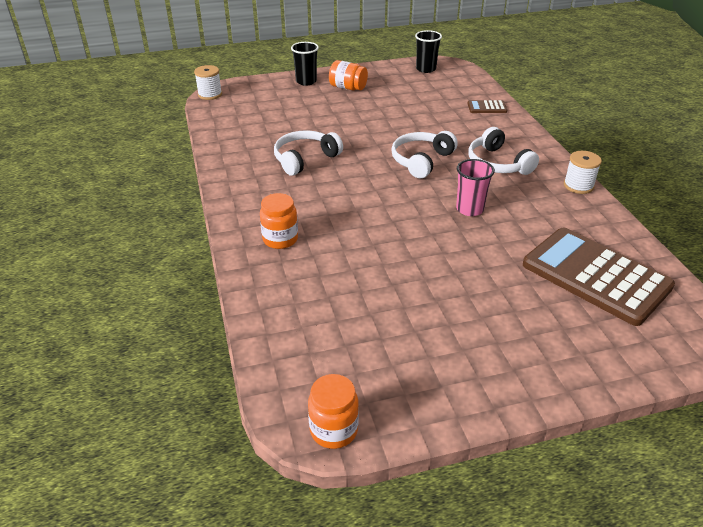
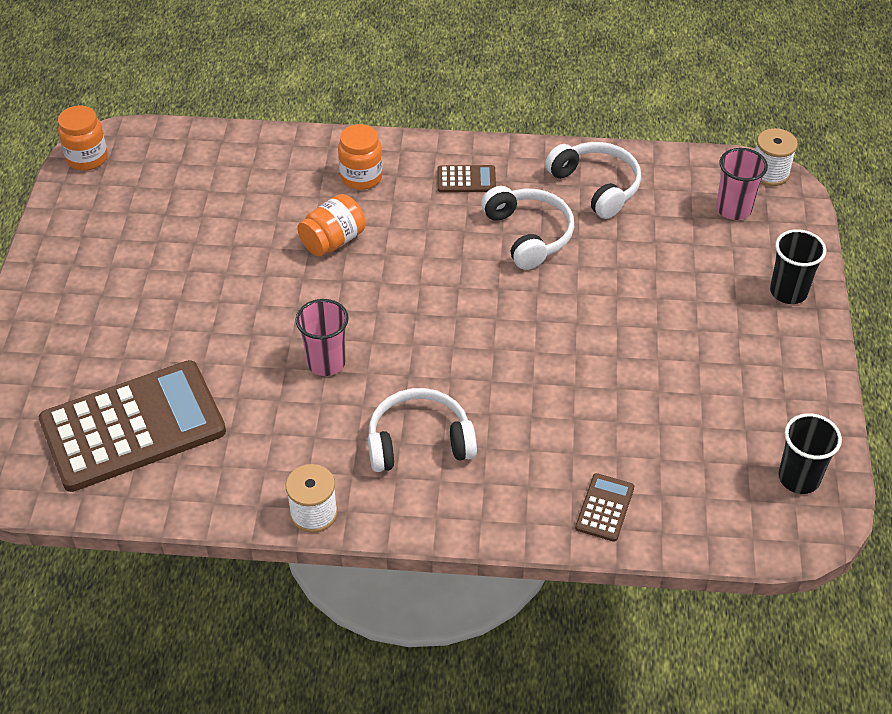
camera: 110 degrees right, 10 degrees up
orange jar [329,60,368,90] -> orange jar moved to [297,194,366,256]
white headphones [391,131,458,178] -> white headphones moved to [545,142,641,219]
none -> brown calculator [437,165,496,193]
none -> pink cup [716,148,768,220]

